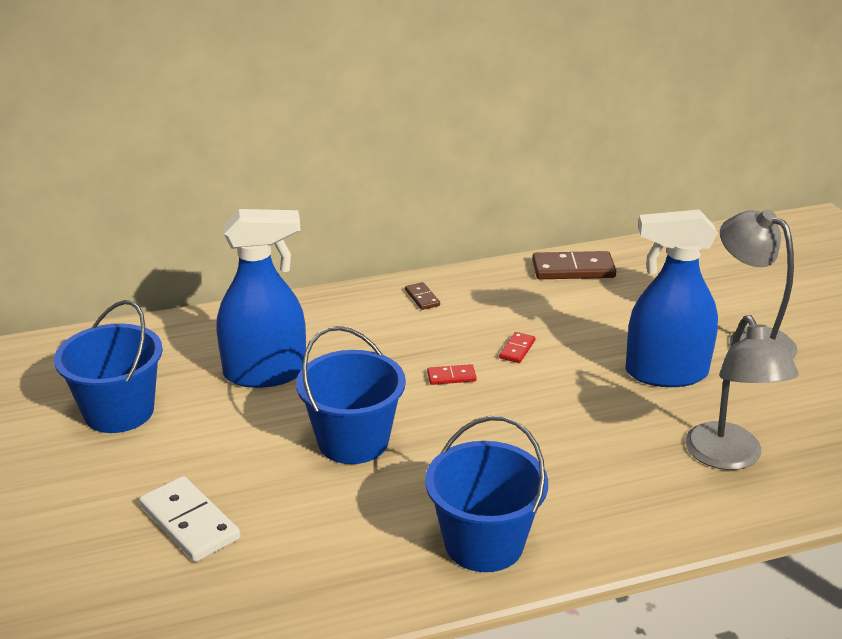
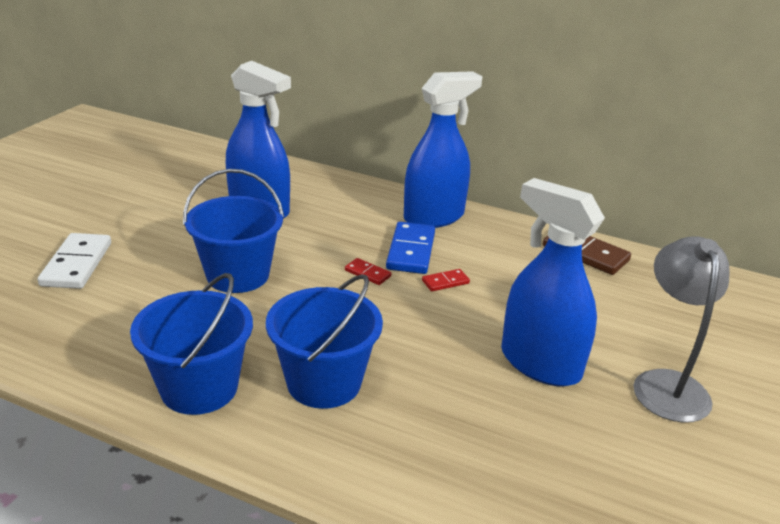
camera: 40 degrees right, 0 degrees up
blue bucket [54,300,163,433] -> blue bucket moved to [266,274,383,409]
brown domino [405,282,440,310] -> blue spray bottle [404,71,483,228]
grey lamp [685,315,799,470] -> none
none -> blue domino [386,222,435,274]

